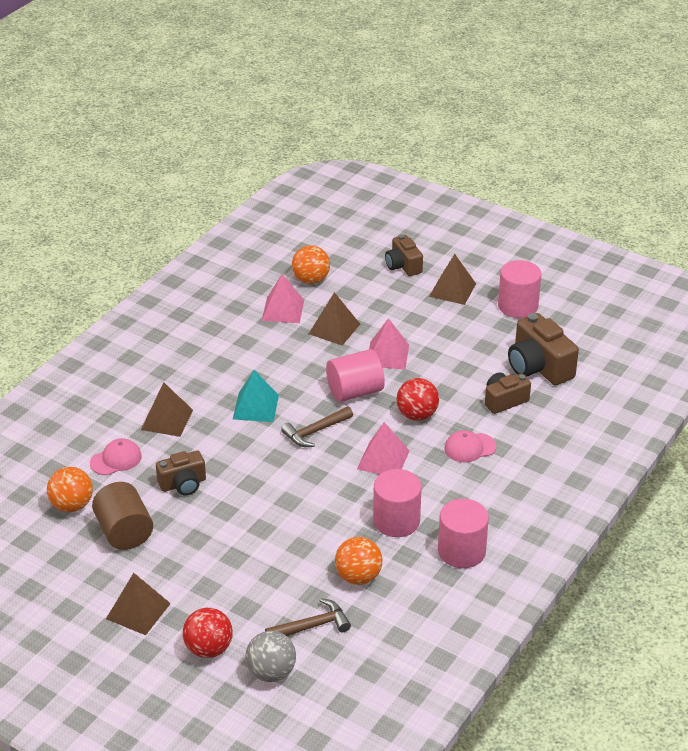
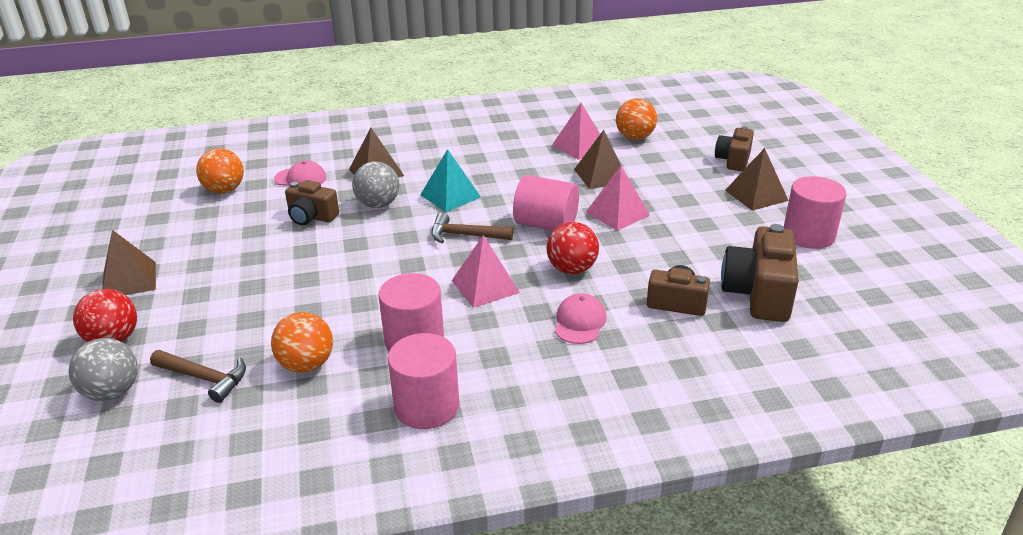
camera: 45 degrees right, 5 degrees down
brown cylinder [92,482,153,550] -> none
pink cap [444,430,496,463] -> pink cap turned 75 degrees clockwise [555,293,606,344]
none -> grey ball [352,162,399,208]

